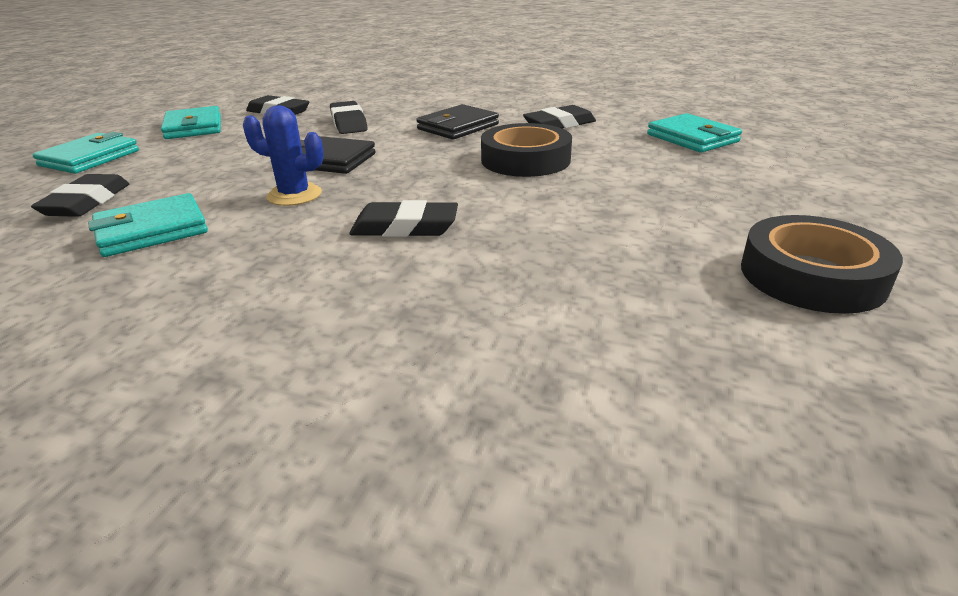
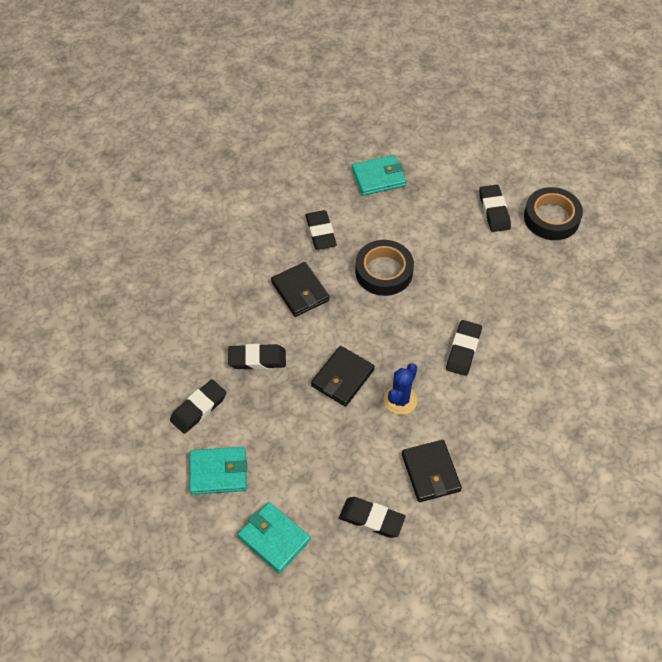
camera: 75 degrees left, 25 degrees up
turquoise wallet [88,193,208,257] -> black wallet [402,440,462,502]
none -> black eraser [479,185,511,232]

